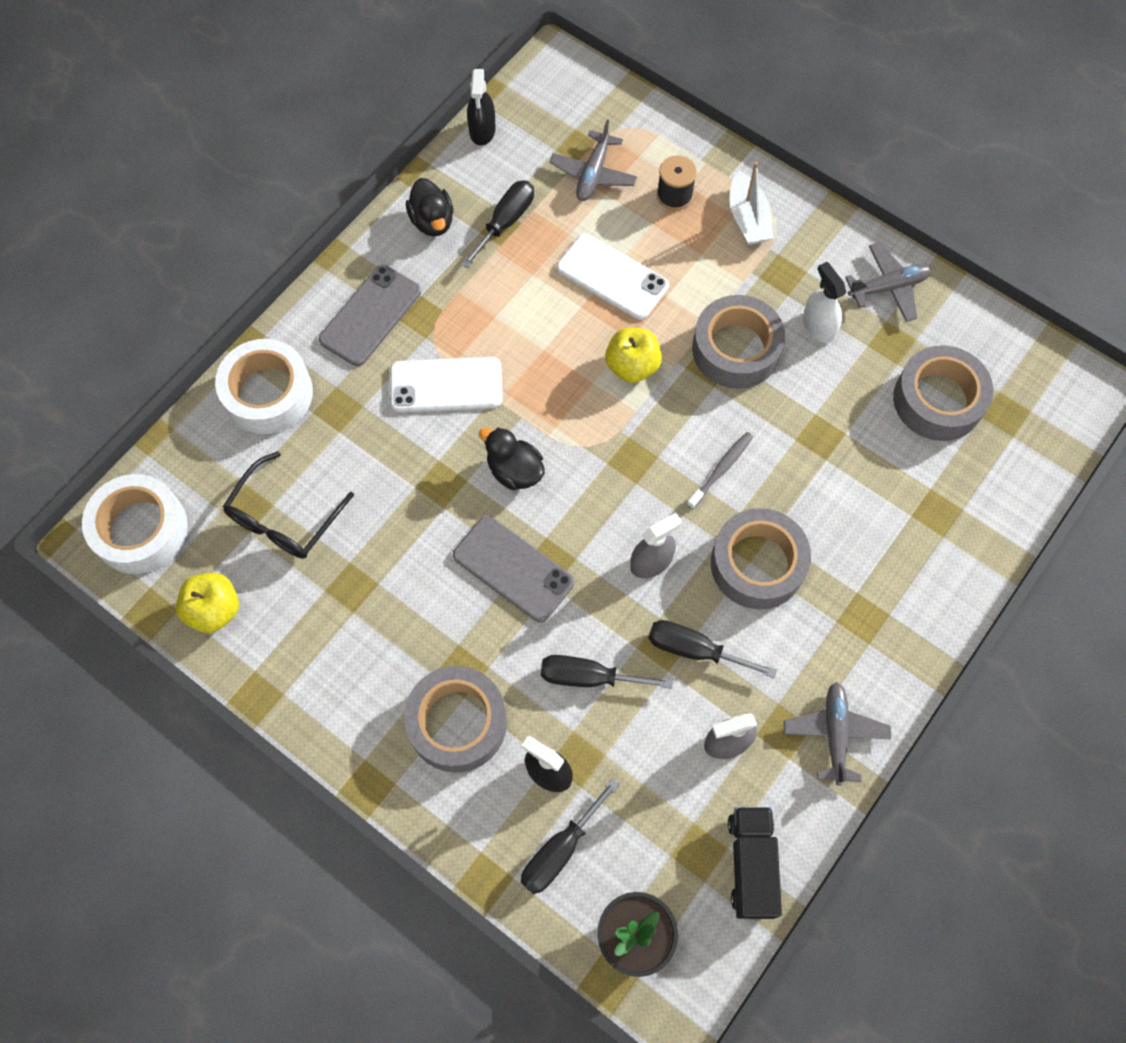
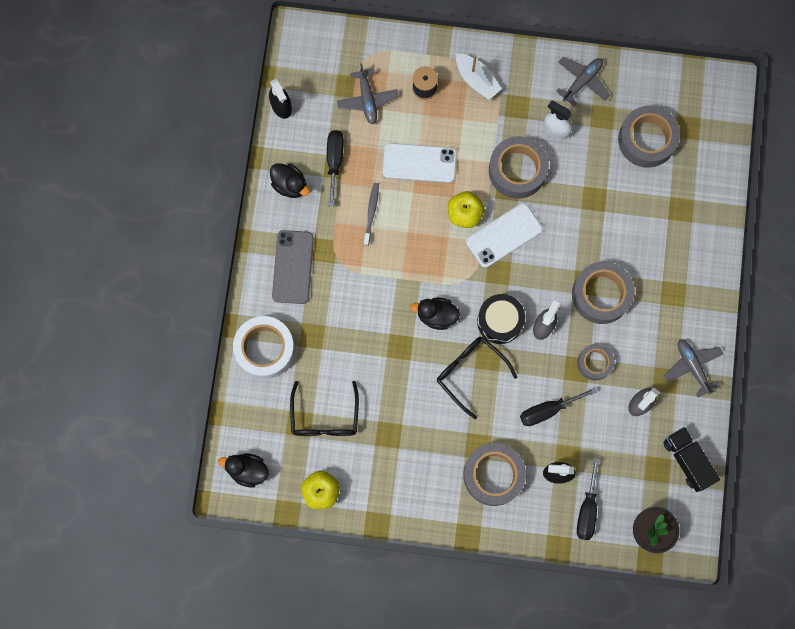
camera: 30 degrees left, 10 degrees up
white tape [82,474,188,574] -> black duck [218,453,269,488]
white phone [390,357,503,413] -> white phone moved to [466,203,543,268]
grey phone [453,516,574,623] -> black glasses [437,336,518,419]
black screwdriver [648,620,777,678] -> grey tape [577,344,614,380]
grey toothbrush [687,432,753,510] -> grey toothbrush moved to [363,183,379,246]
none -> black drum [477,294,525,344]

